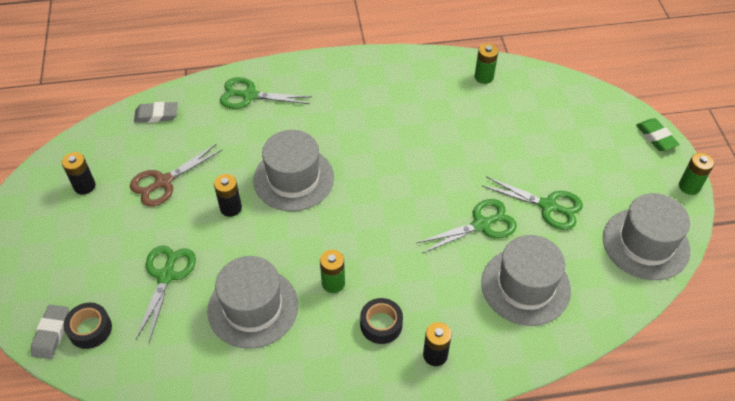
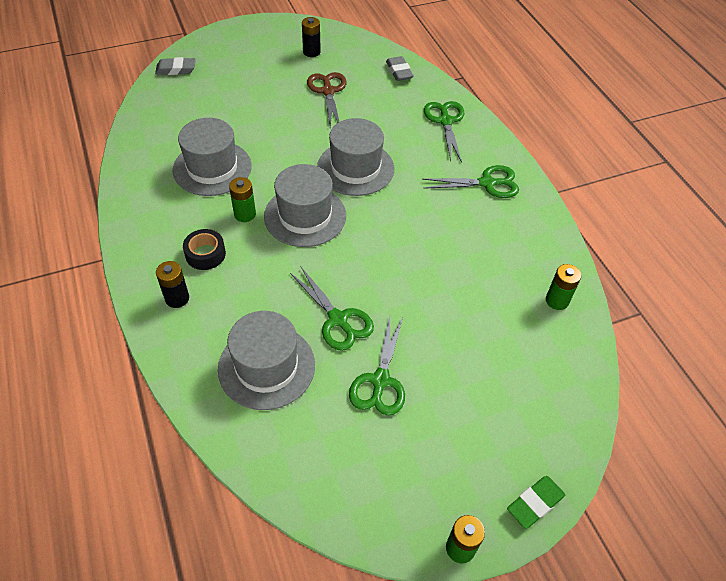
camera: 75 degrees right, 0 degrees up
black tape [64,303,112,349] -> none
brown scissors [130,144,223,207] -> brown scissors turned 45 degrees clockwise [307,72,346,127]
green scissors [136,245,196,342] -> green scissors moved to [422,165,519,198]
black battery [214,174,242,217] -> none
grey hat [603,193,690,280] -> grey hat moved to [264,164,346,247]

